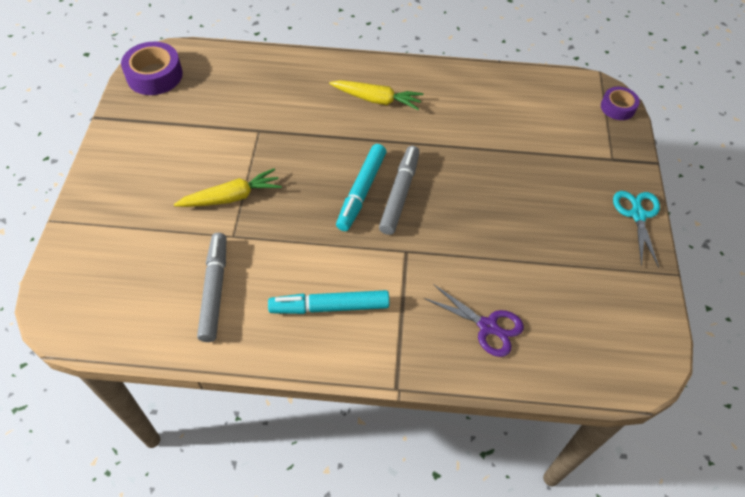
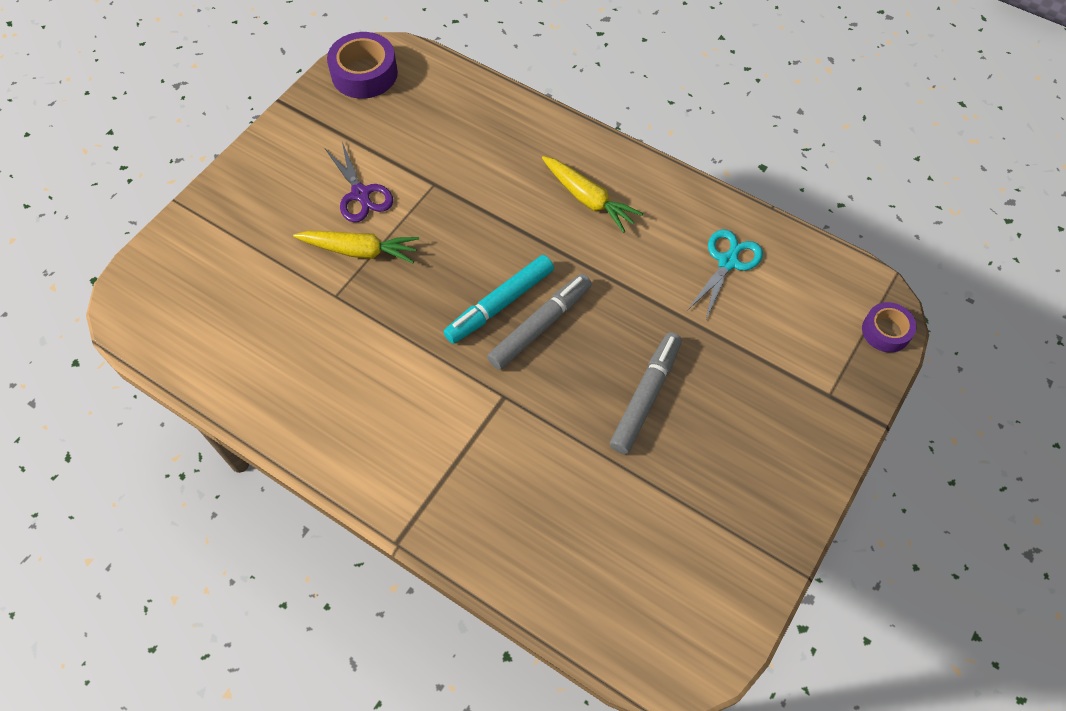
camera: 30 degrees right, 5 degrees up
grey marker [197,233,226,342] -> grey marker moved to [610,332,682,454]
turquoise marker [268,290,389,314] -> none
purple scissors [424,284,524,357] -> purple scissors moved to [325,142,393,222]
turquoise scissors [613,191,660,268] -> turquoise scissors moved to [687,229,763,319]

